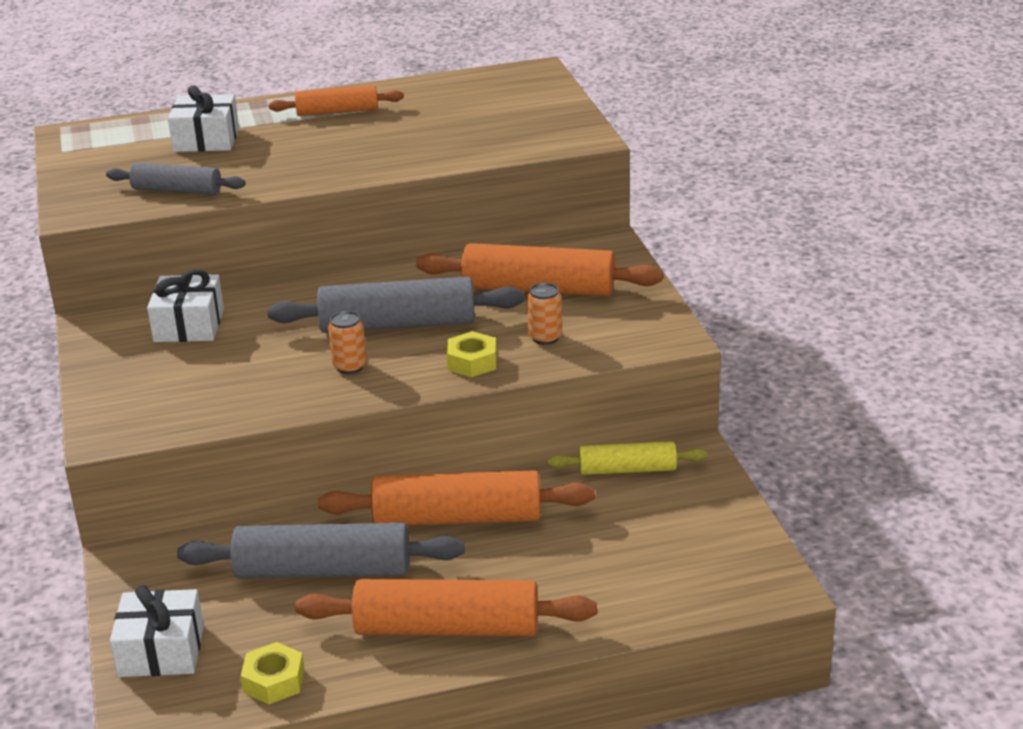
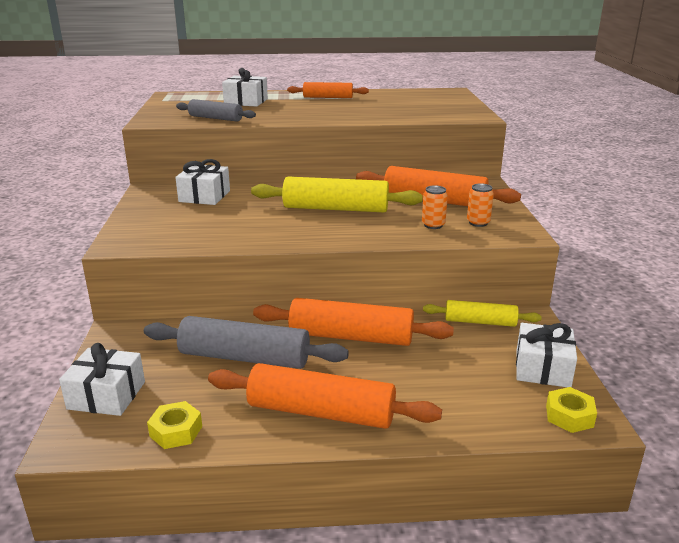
camera: 10 degrees right, 5 degrees down
grey rolling pin [267,277,524,333] -> yellow rolling pin [251,176,423,212]
orange can [328,311,367,374] -> orange can moved to [467,183,494,227]
yellow nut [447,331,497,377] -> yellow nut moved to [546,387,597,433]
none -> white gift [516,323,577,387]

